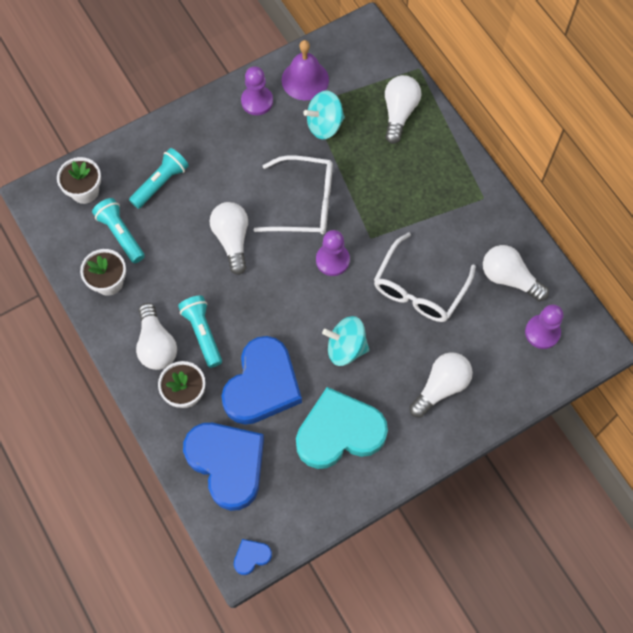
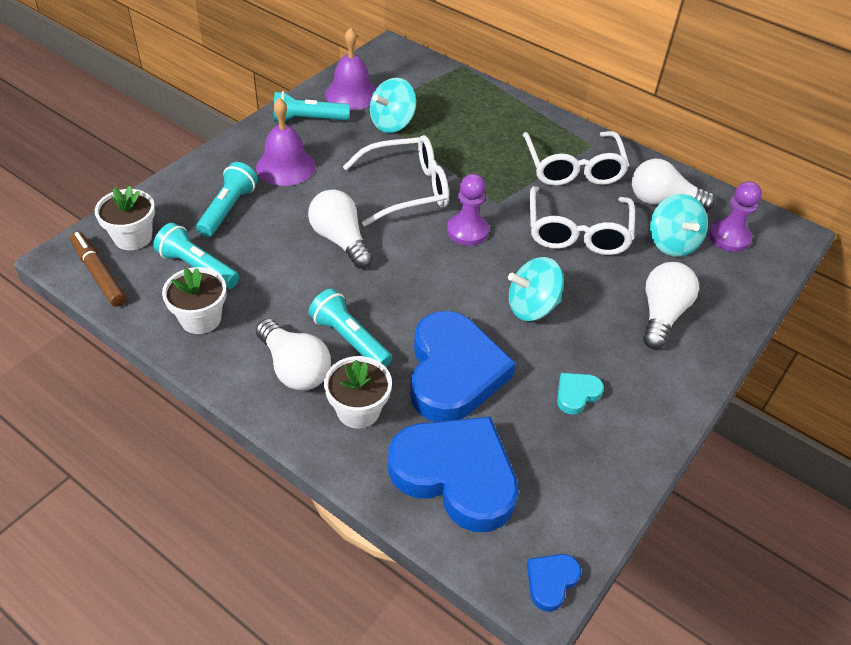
camera: 25 degrees left, 20 degrees down
purple pawn [241,66,273,115] -> turquoise flashlight [274,91,350,122]
turquoise heart [296,387,388,469] -> turquoise heart [557,373,604,414], size x0.42
white light bulb [385,75,422,144] -> none
none -> brown marker [70,231,126,307]
none -> purple bell [256,98,315,186]
none -> white glasses [523,131,629,186]
none -> turquoise spinning top [650,194,708,257]

